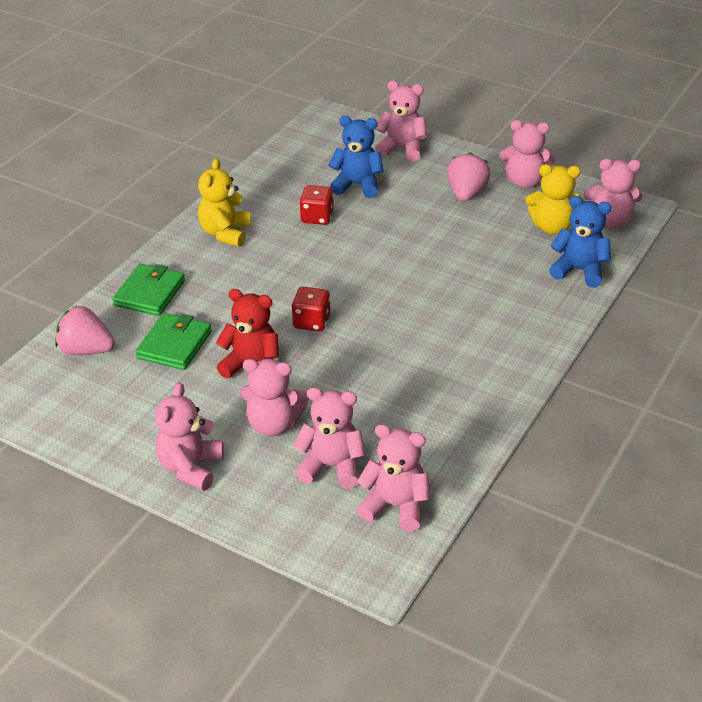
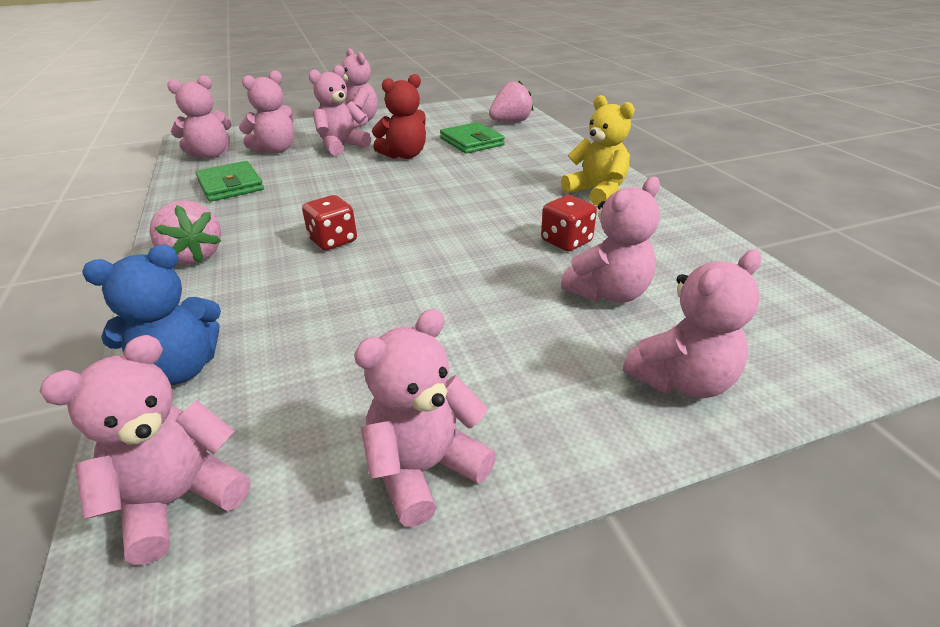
camera: 130 degrees right, 5 degrees down
green wallet [112,264,185,316] -> green wallet moved to [195,161,264,202]
red dice [292,287,330,332] -> red dice moved to [302,195,357,250]
blue teddy bear [329,116,384,198] -> pink teddy bear [561,177,660,303]
pink strawberry [447,152,490,202] -> pink strawberry moved to [150,200,221,265]
yellow teddy bear [525,165,584,234] -> none

